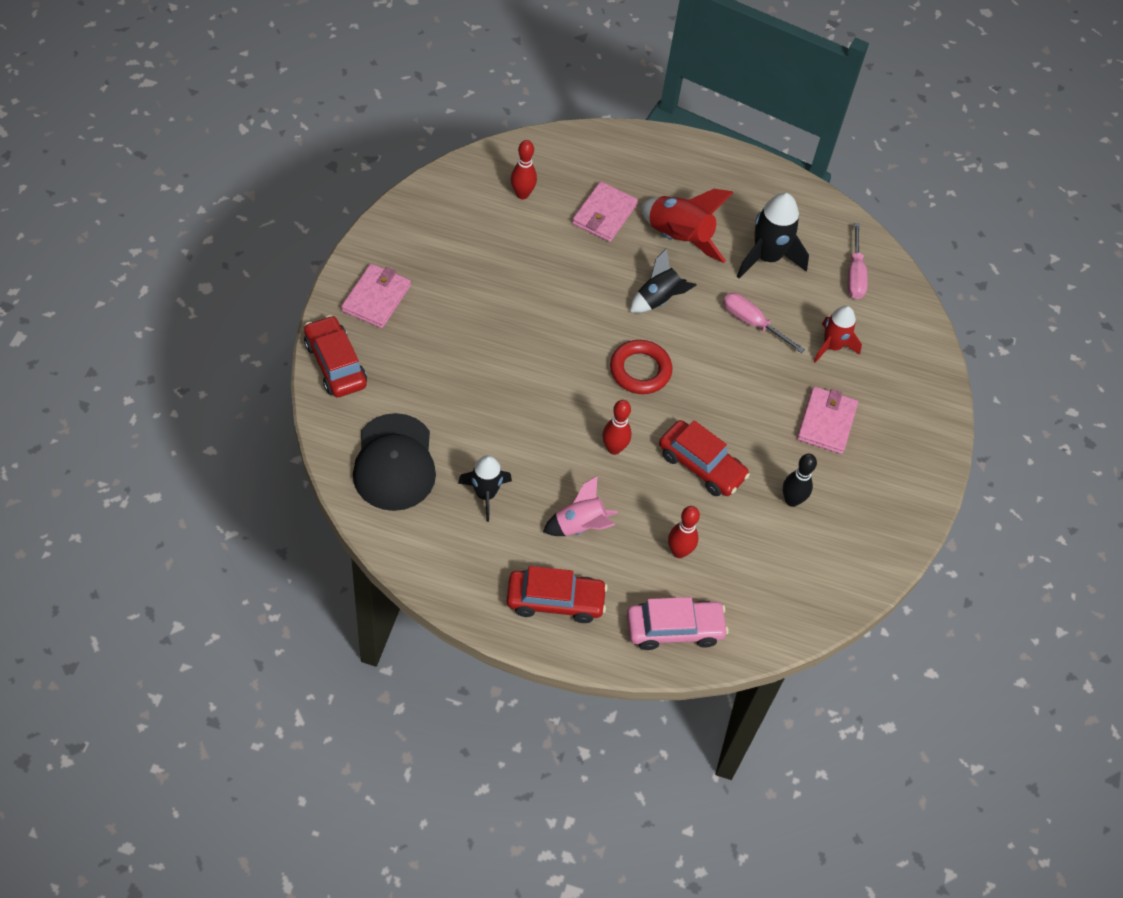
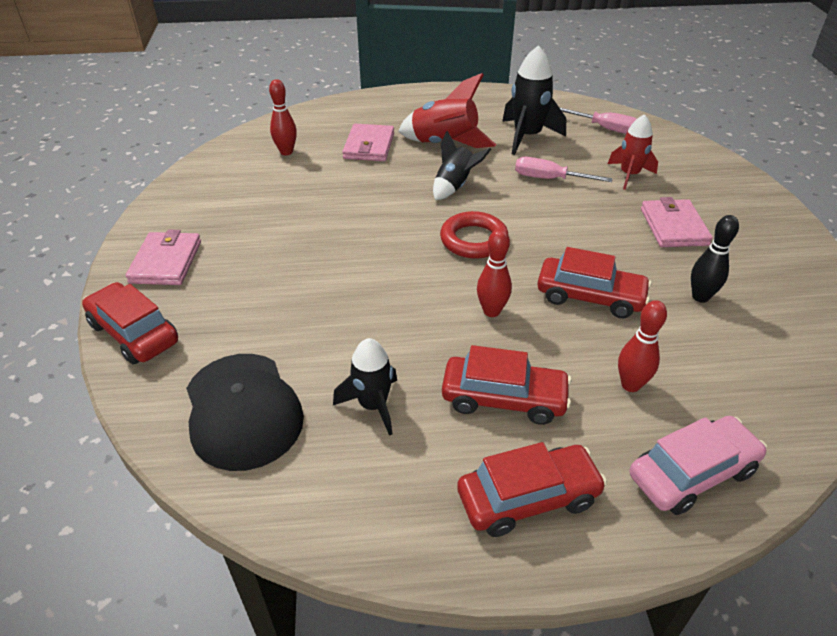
camera: 15 degrees left, 15 degrees down
pink rocket [543,475,618,536] -> red car [442,345,571,425]
pink screwdriver [847,223,868,299] -> pink screwdriver turned 45 degrees counterclockwise [559,107,636,134]

